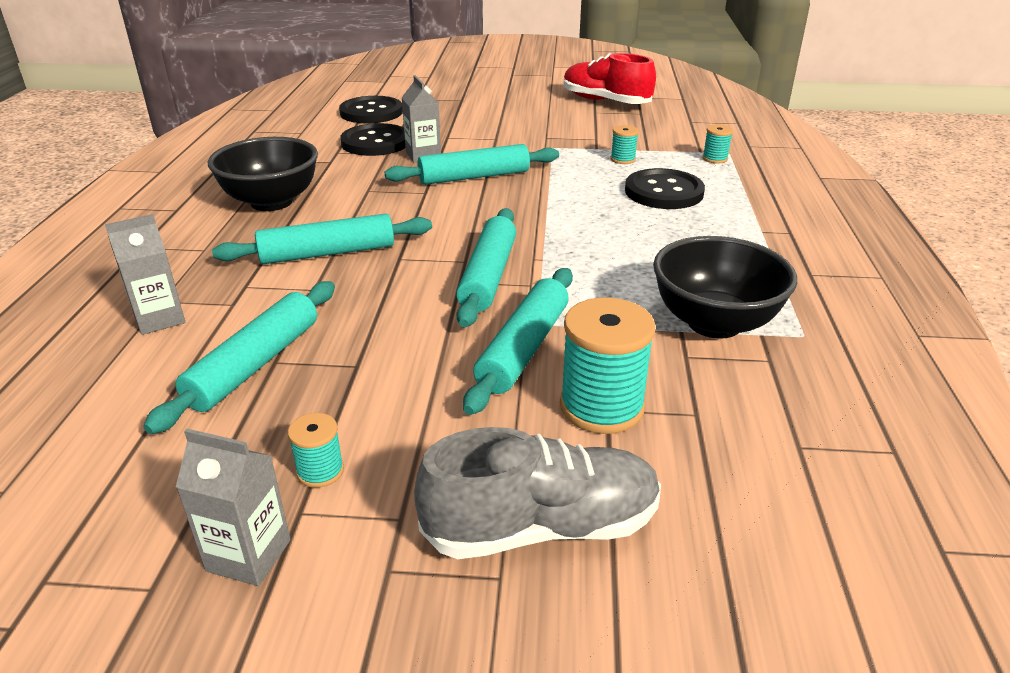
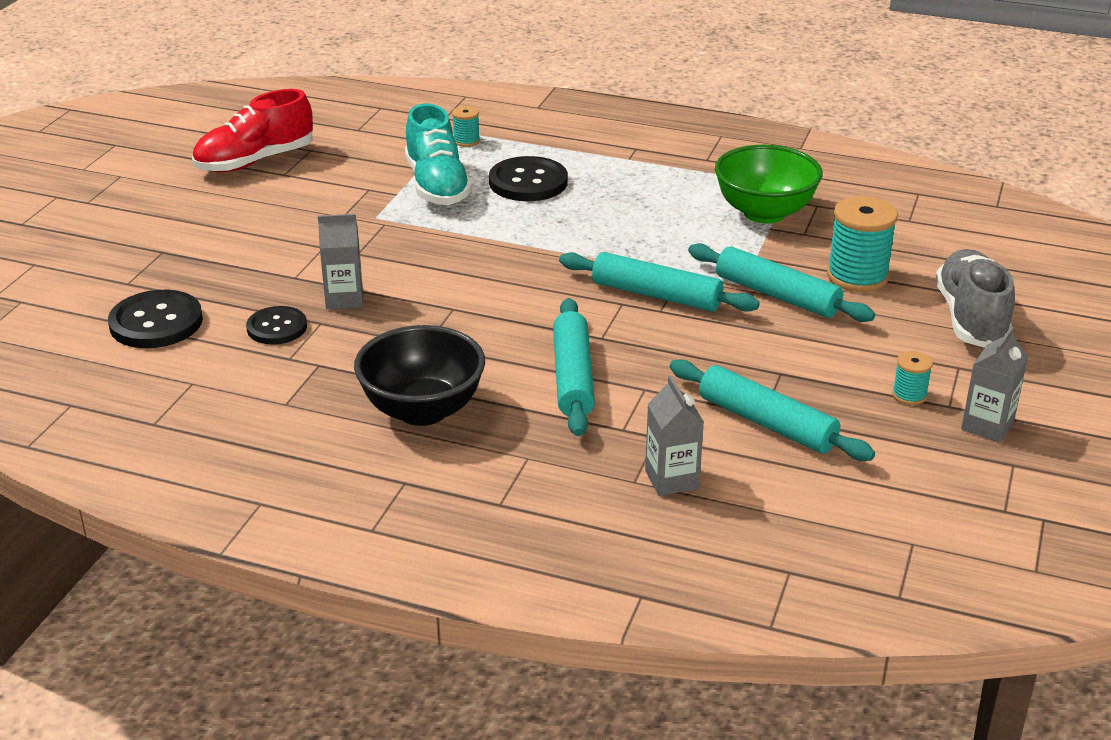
camera: 75 degrees left, 0 degrees up
black button [340,123,405,156] -> black button [246,306,307,345], size x0.65
turquoise rolling pin [385,144,559,185] -> none
turquoise spool [611,125,639,164] -> turquoise shoe [405,104,472,205]
black bowl [653,236,797,339] -> green bowl [715,145,823,224]

